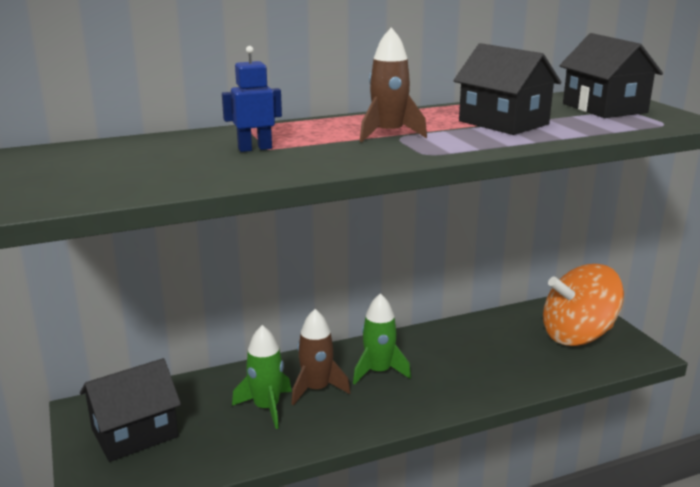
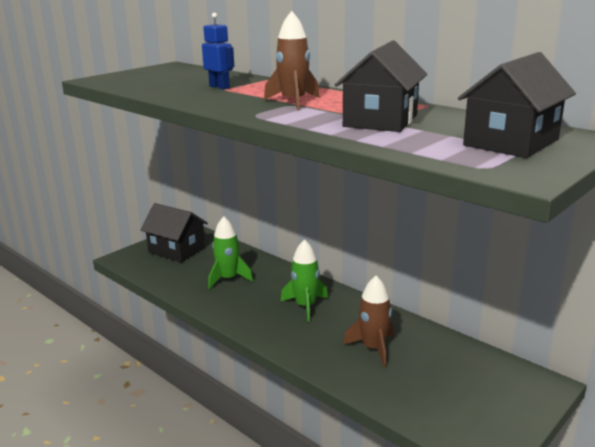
camera: 65 degrees right, 0 degrees up
brown rocket [292,309,351,406] -> brown rocket moved to [343,276,394,367]
orange spinning top [543,264,624,346] -> none

